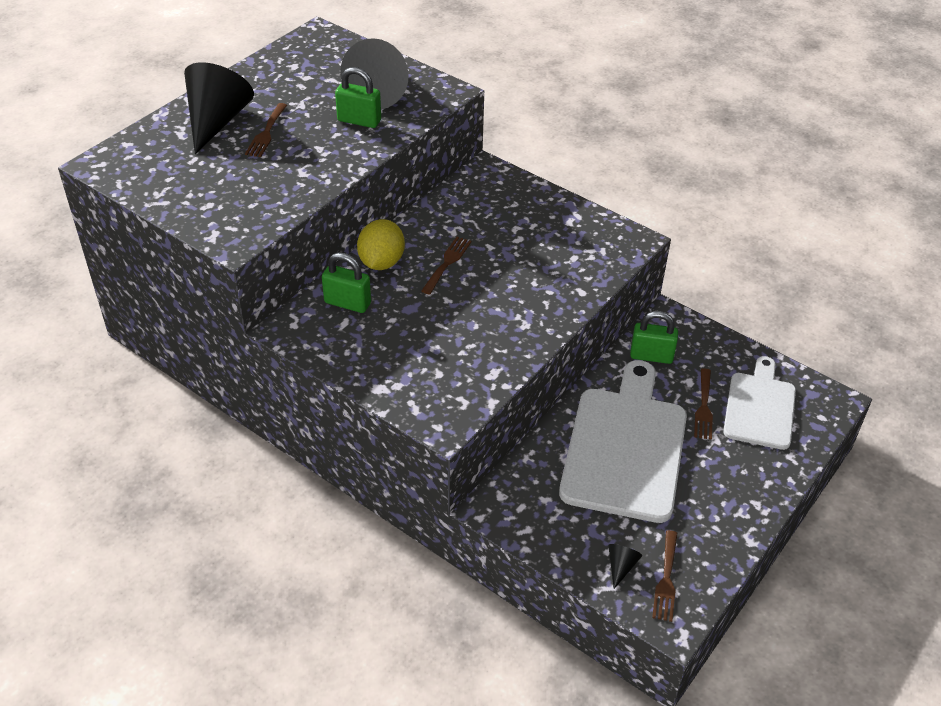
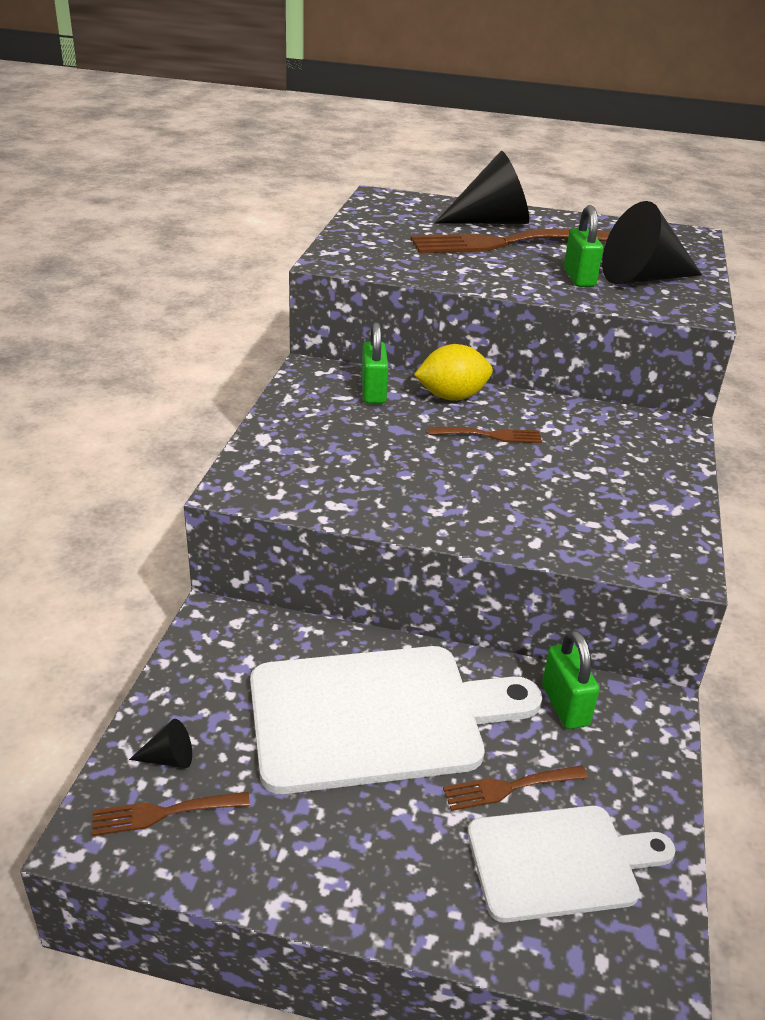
camera: 65 degrees right, 10 degrees down
brown fork [245,103,287,157] -> brown fork [411,229,610,253], size x2.09

